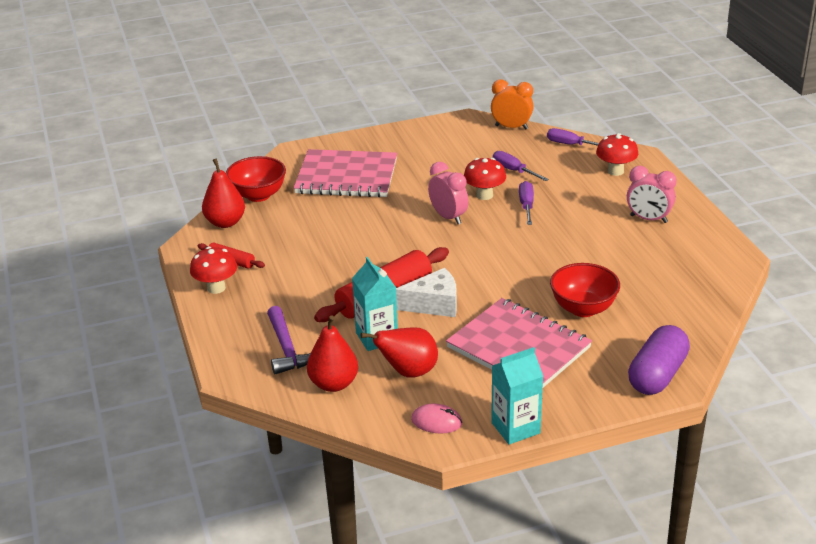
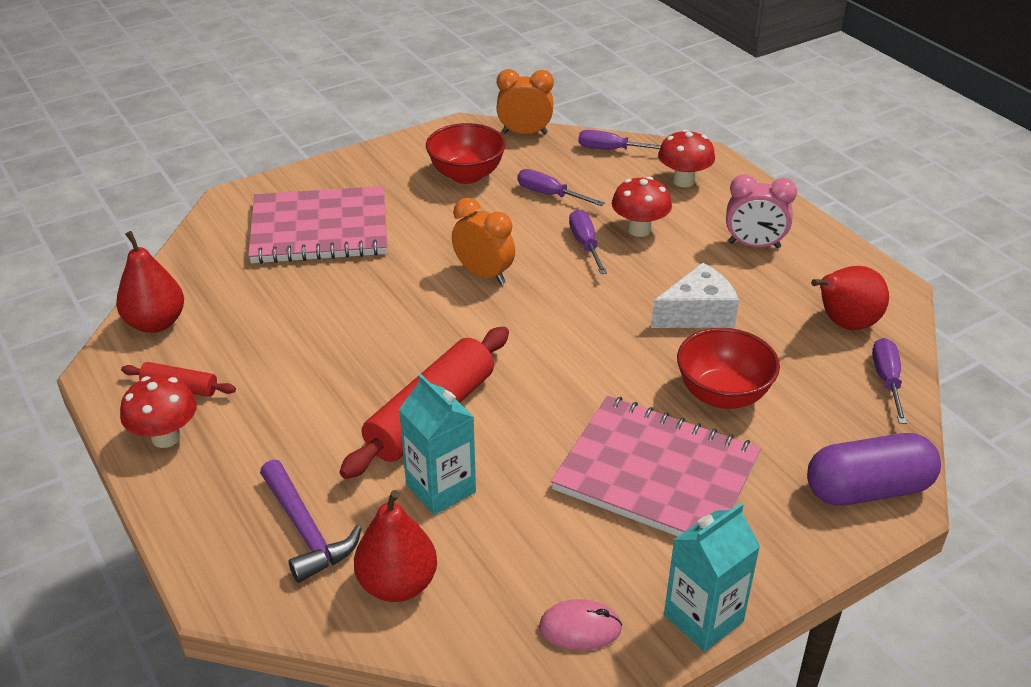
camera: 15 degrees left, 5 degrees up
red bowl [226,156,286,202] -> red bowl moved to [426,123,506,184]
red pear [361,327,438,378] -> red pear moved to [811,266,889,330]
white cheese [396,268,457,317] -> white cheese moved to [651,263,739,328]
pink clock [428,162,469,224] -> orange clock [452,198,515,285]
red mushroom [464,158,506,200] -> red mushroom moved to [612,177,672,237]
purple capsule [628,325,690,395] -> purple capsule turned 60 degrees clockwise [807,433,941,506]
none -> purple screwdriver [872,338,907,424]

